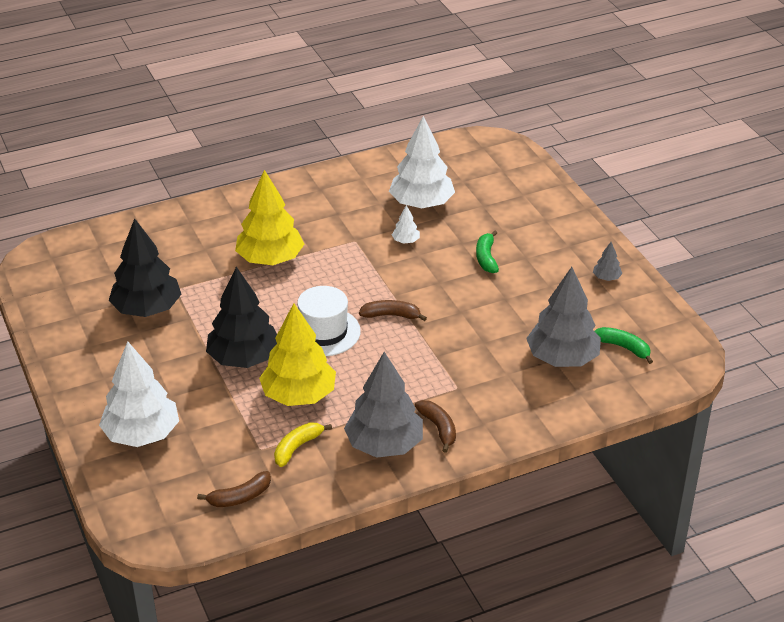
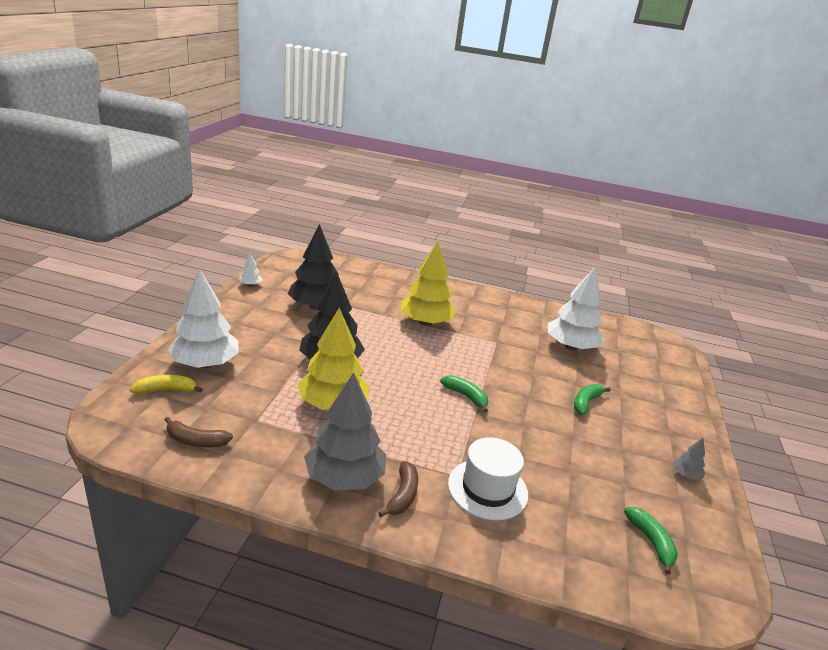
camera: 35 degrees right, 10 degrees down
yellow banana [274,423,332,467] -> yellow banana moved to [130,375,203,394]
white hat [297,286,361,356] -> white hat moved to [448,437,529,520]
brown banana [359,300,427,321] -> green banana [440,375,488,413]
white tree [392,205,420,244] -> white tree moved to [239,253,262,286]
grey tree [526,267,601,367] -> none

